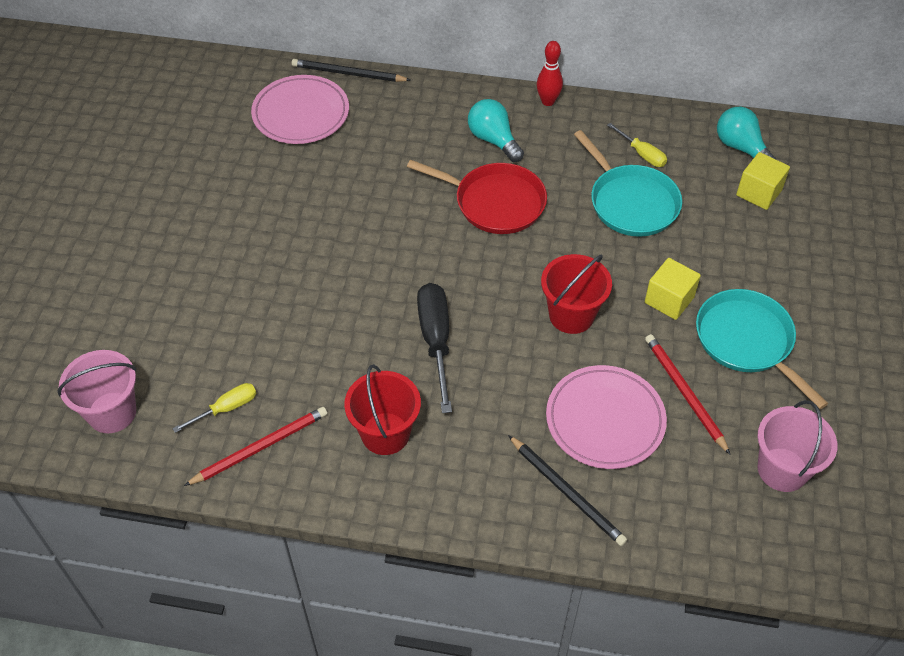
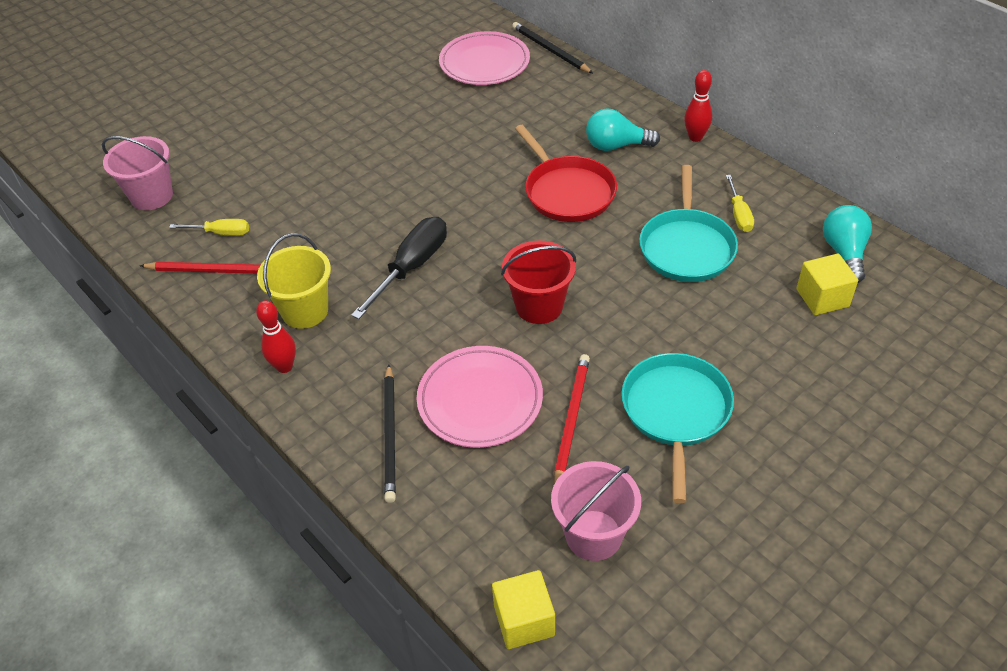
camera: 40 degrees right, 5 degrees down
red bucket [344,364,421,455] -> yellow bucket [257,233,331,329]
turquoise light bulb [468,99,524,162] -> turquoise light bulb turned 90 degrees counterclockwise [586,108,660,151]
yellow cube [645,258,701,320] -> yellow cube moved to [492,570,555,649]
none -> red bowling pin [256,300,296,373]

